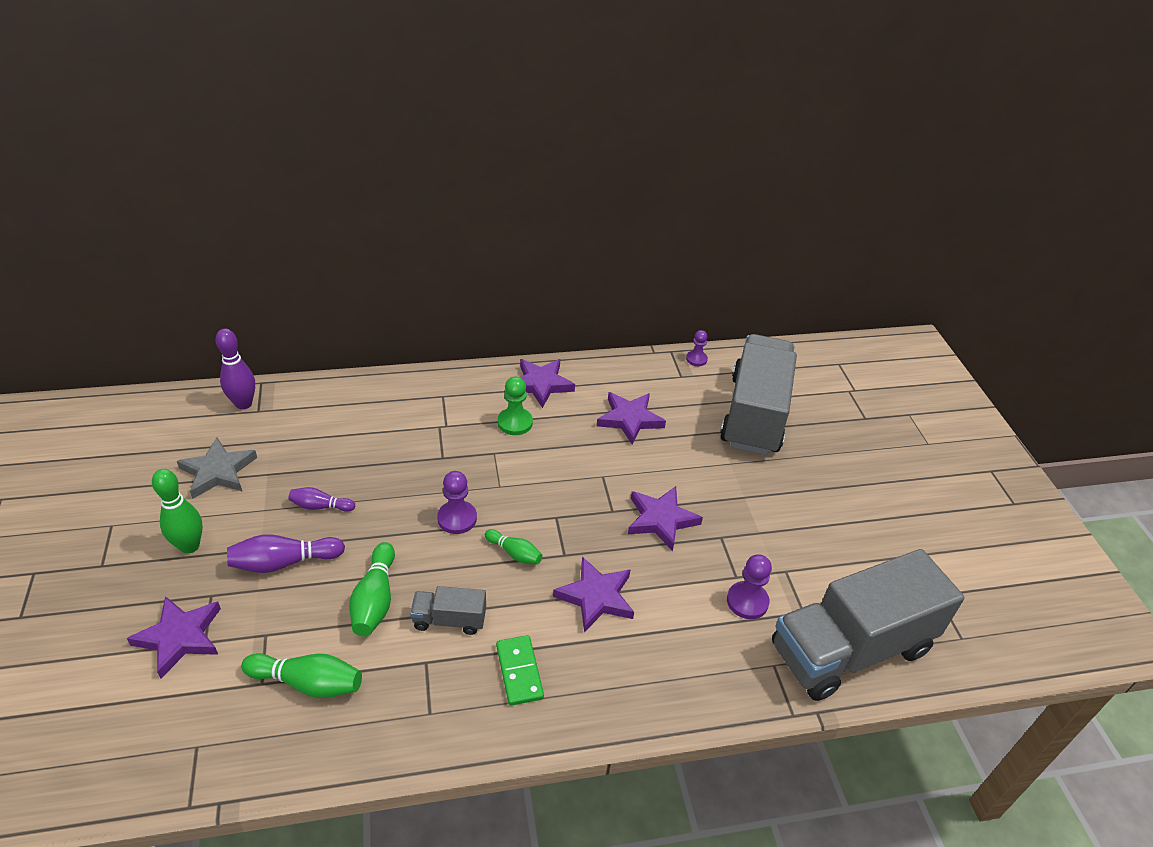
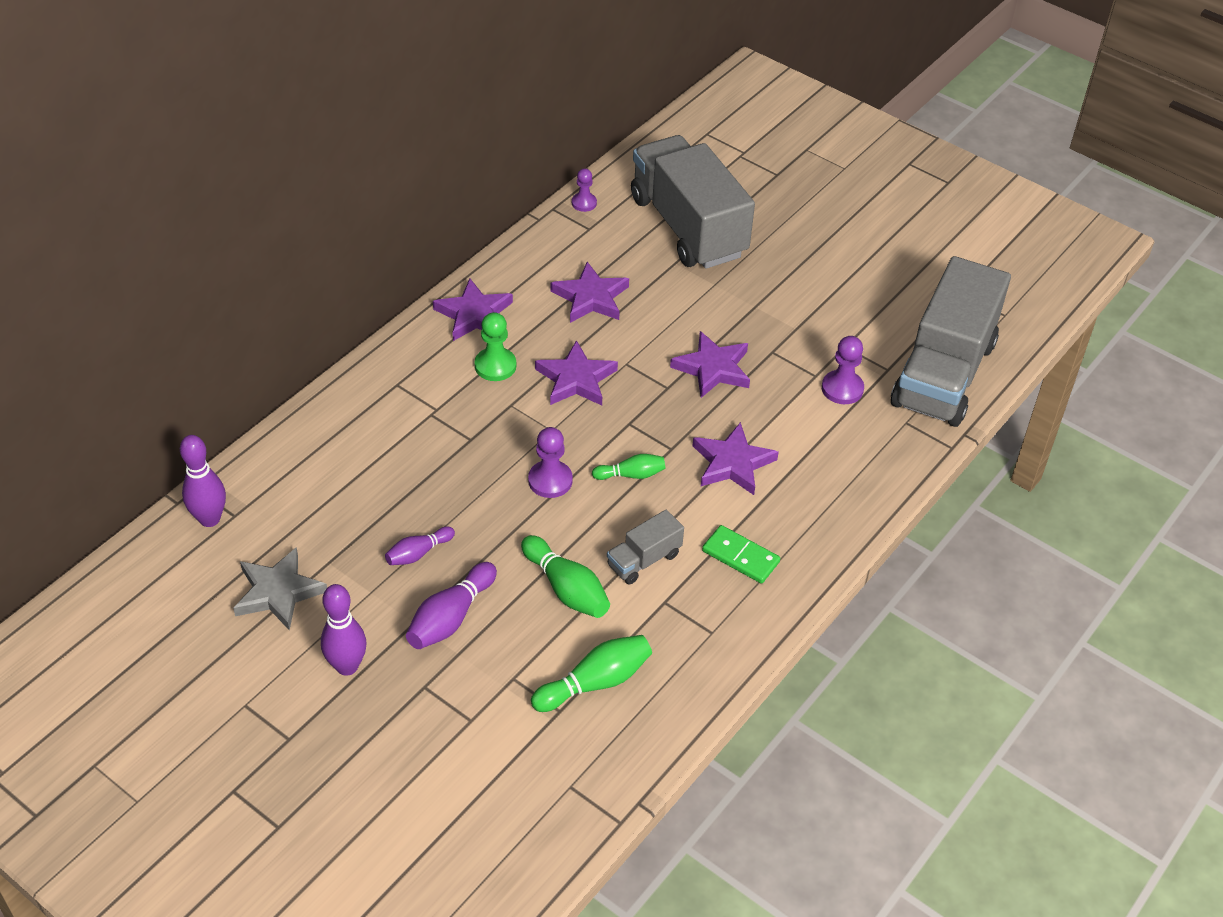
camera: 40 degrees left, 5 degrees up
purple star [127,596,221,679] -> purple star moved to [535,340,618,405]
green bowling pin [152,469,203,554] -> purple bowling pin [321,584,367,676]

